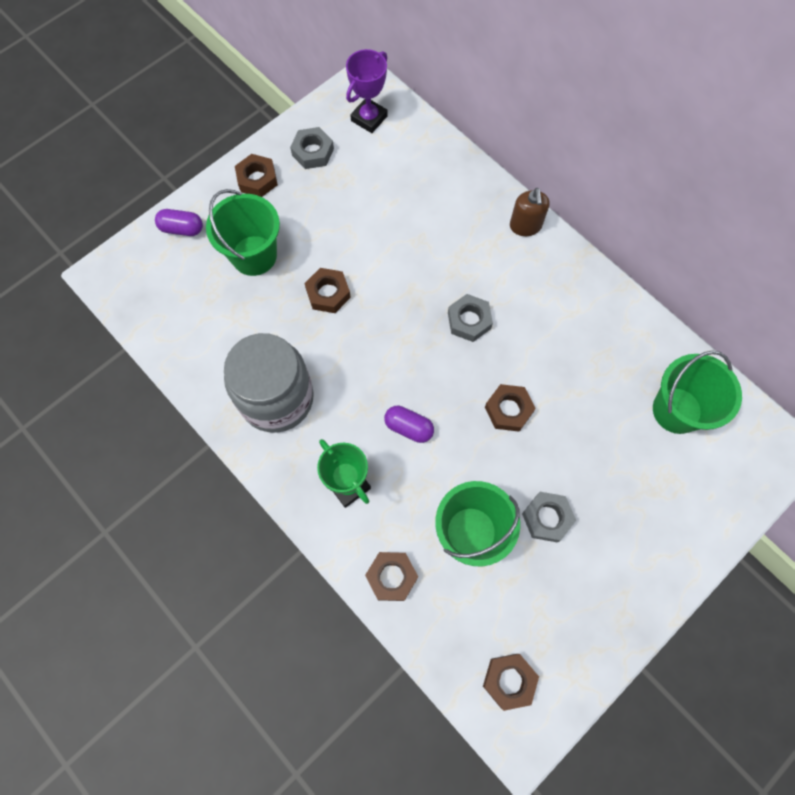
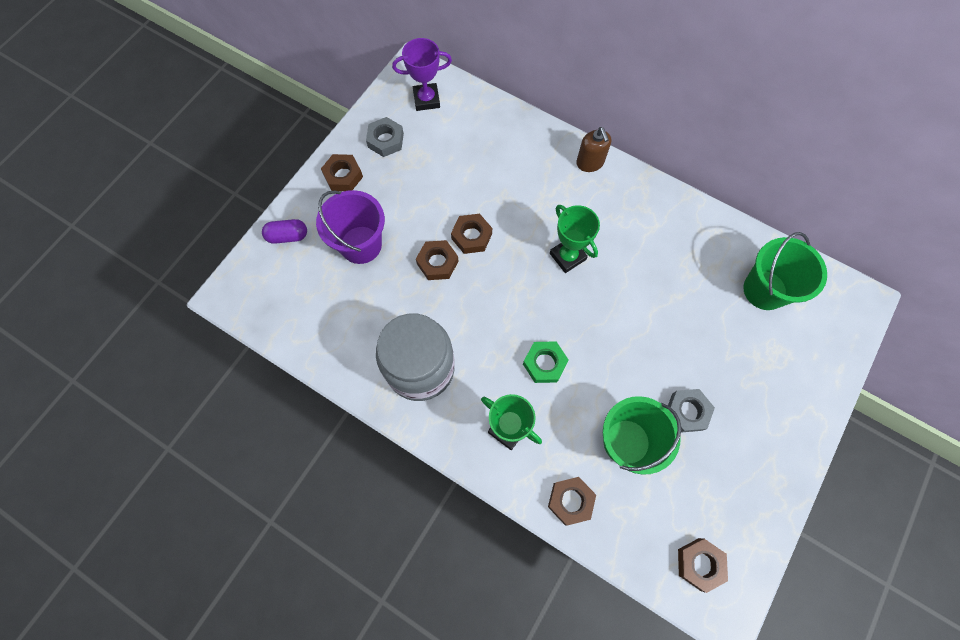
camera: 15 degrees left, 0 degrees up
green bucket [206,189,280,276] -> purple bucket [316,190,385,264]
purple trophy [346,49,388,133] -> purple trophy turned 60 degrees clockwise [392,38,452,111]
purple capsule [384,406,434,443] -> green nut [523,341,569,383]
grey nut [448,294,493,342] -> green trophy [550,205,600,273]
brown nut [485,384,536,432] -> brown nut moved to [451,214,492,254]

